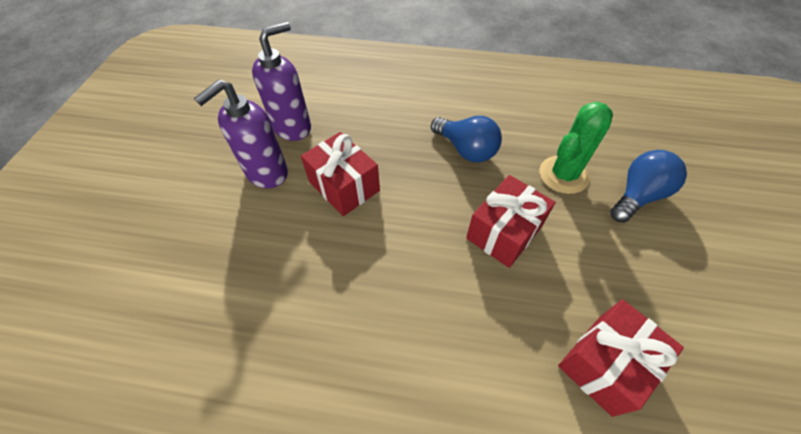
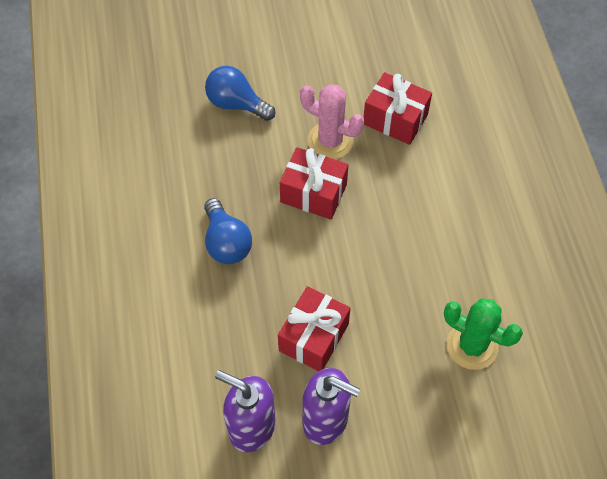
camera: 110 degrees left, 5 degrees up
blue light bulb [431,116,502,162] -> blue light bulb turned 135 degrees clockwise [204,198,252,264]
green cactus [540,102,613,194] -> green cactus moved to [444,298,523,370]
none -> pink cactus [300,84,364,159]

